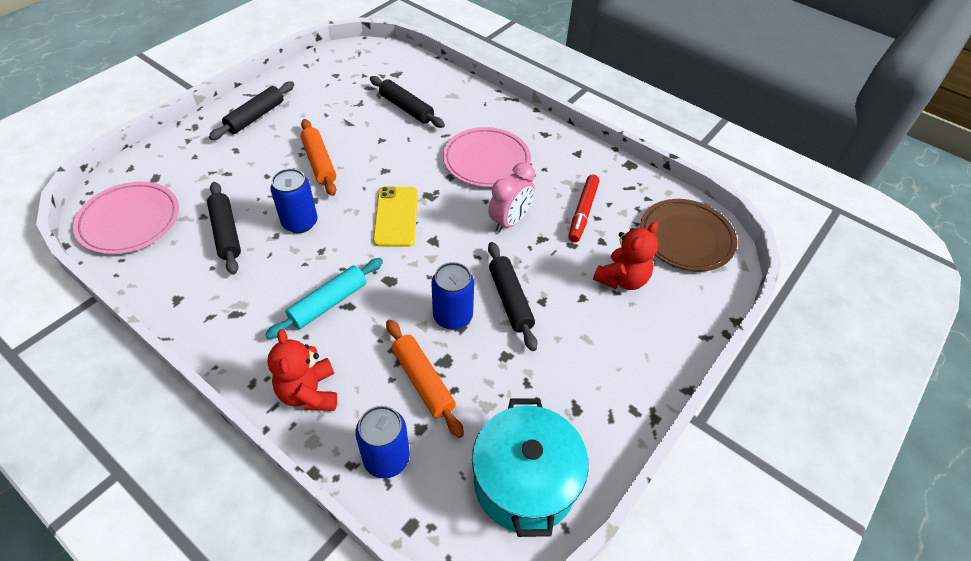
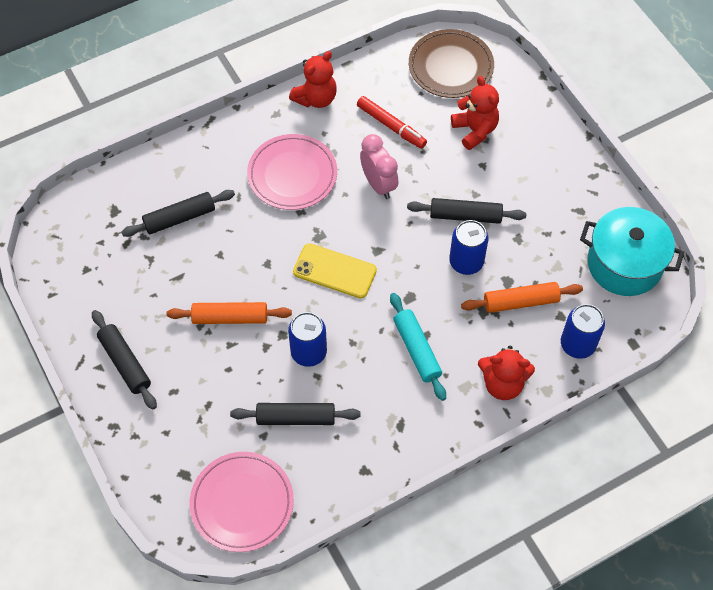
camera: 65 degrees left, 10 degrees up
none -> red teddy bear [289,51,337,108]

